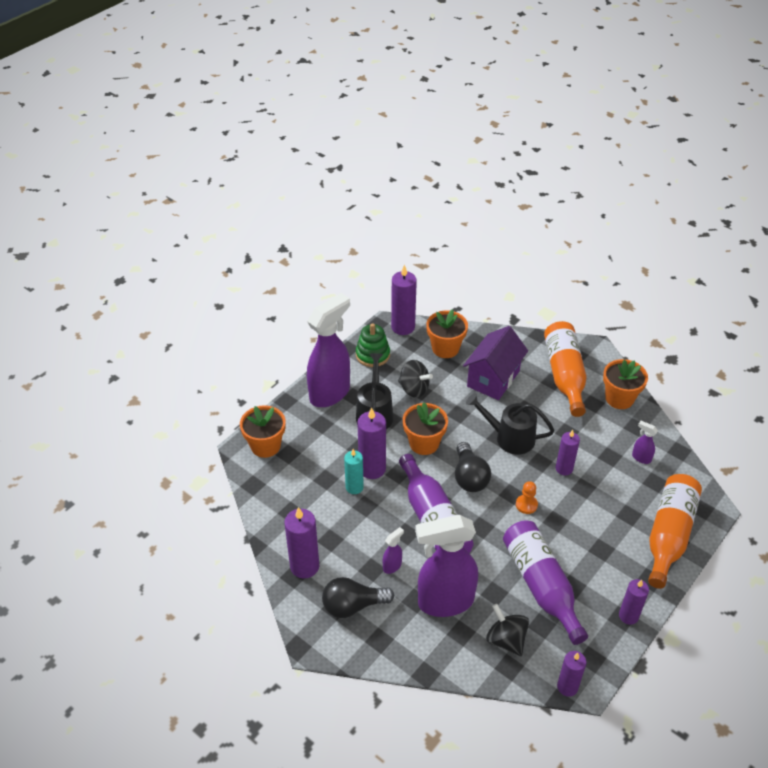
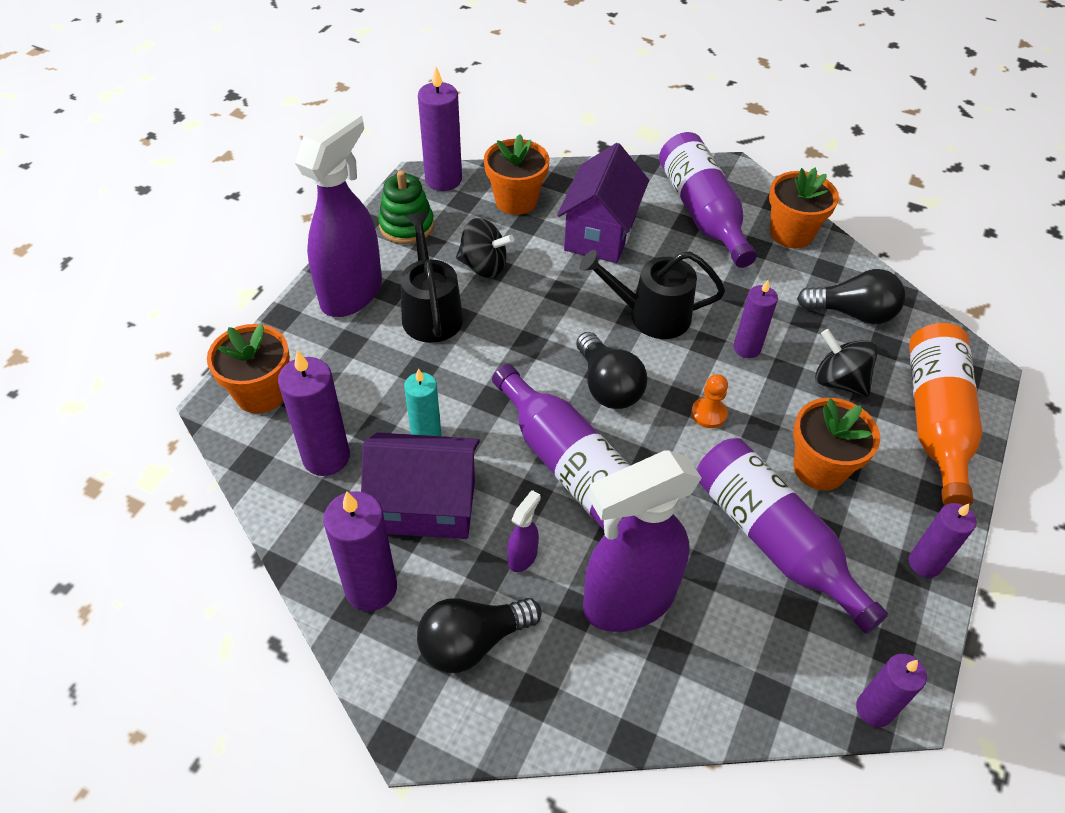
camera: 15 degrees left, 5 degrees up
purple candle [357,407,386,479] -> purple candle moved to [278,350,350,476]
orange flower pot [403,402,448,455] -> orange flower pot moved to [793,398,880,490]
black spinning top [486,604,529,656] -> black spinning top moved to [815,329,878,397]
orange bottle [544,321,587,417] -> purple bottle [659,132,757,268]
purple spray bottle [632,421,658,464] -> black light bulb [797,269,905,324]
none -> purple house [361,432,480,539]

